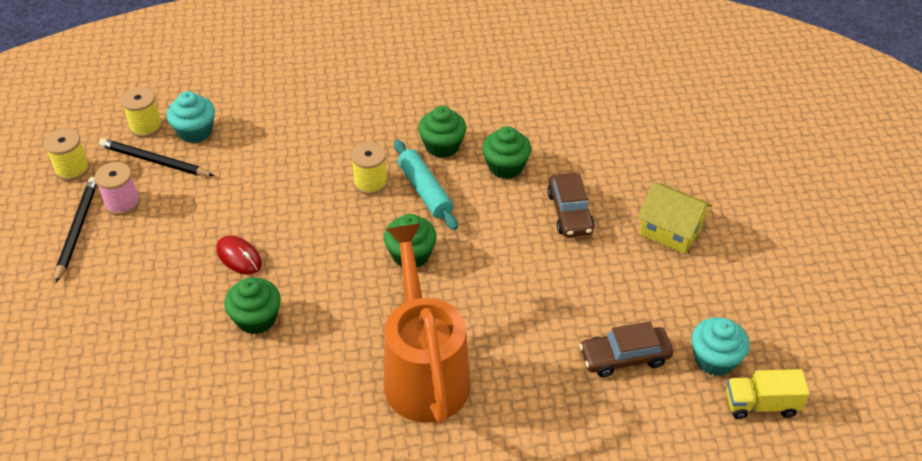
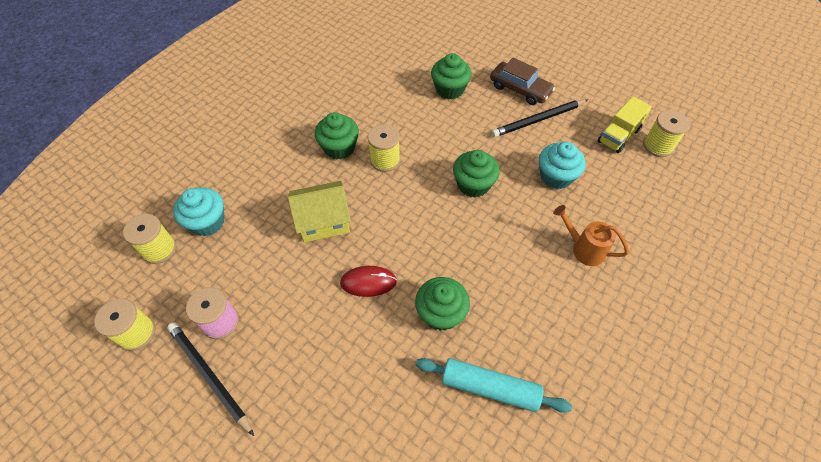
camera: 45 degrees left, 10 degrees up
black pencil [99,138,214,176] -> black pencil moved to [492,99,587,137]
orange watering can [384,224,471,424] -> orange watering can [553,205,629,266], size x0.44
turquoise rolling pin [394,140,458,230] -> turquoise rolling pin moved to [416,358,572,413]
green cupcake [418,106,466,158] -> green cupcake moved to [314,112,359,160]
brown car [579,321,673,377] -> yellow spool [643,110,690,157]
yellow house [638,182,713,254] -> yellow house moved to [288,181,351,242]
turquoise cupcake [691,318,749,376] -> turquoise cupcake moved to [539,141,586,189]
yellow truck [726,369,809,419] -> yellow truck moved to [598,96,652,153]

